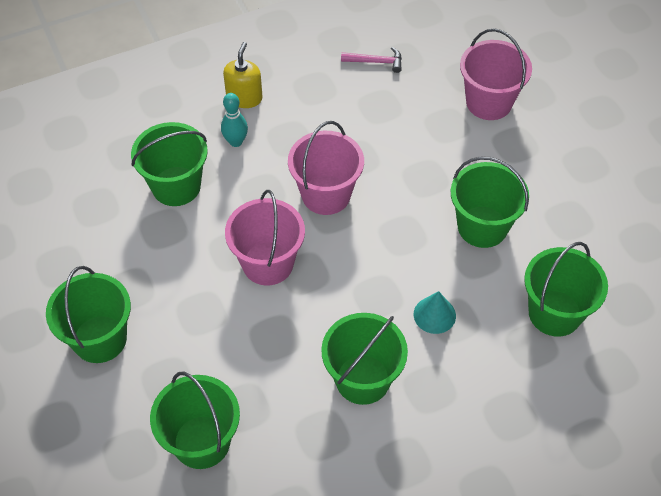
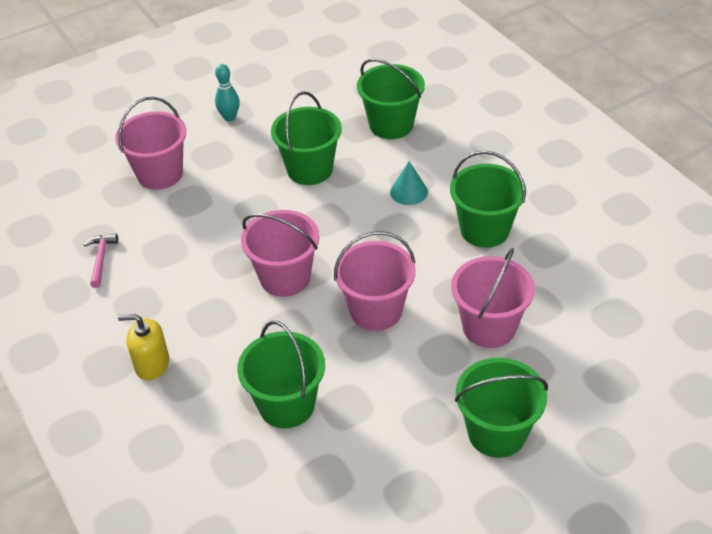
camera: 95 degrees left, 10 degrees down
green bucket [150,371,240,469] -> none
turquoise bowling pin [221,93,248,147] -> turquoise bowling pin moved to [215,64,240,121]
none -> pink bucket [451,248,535,348]

